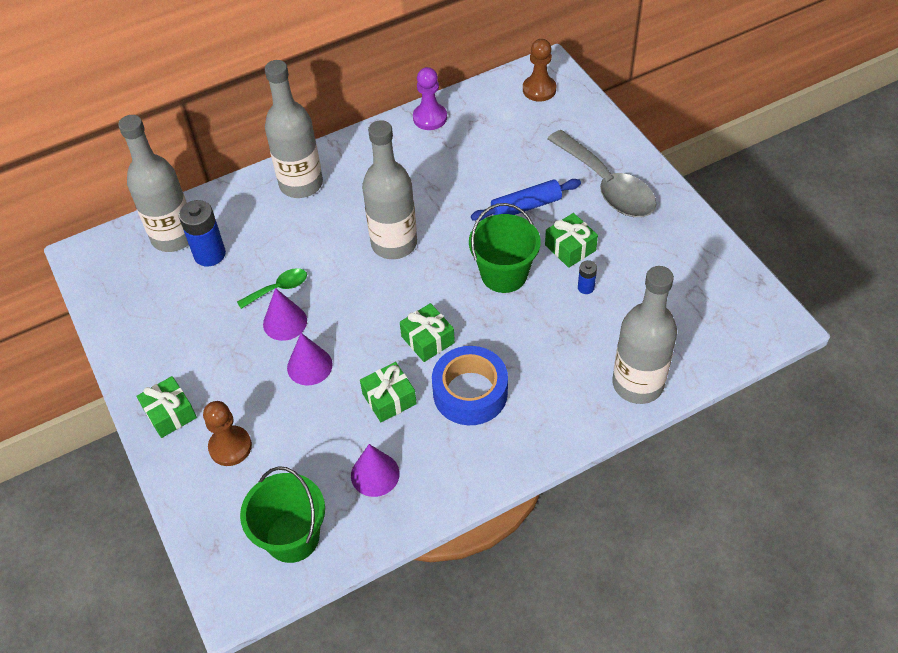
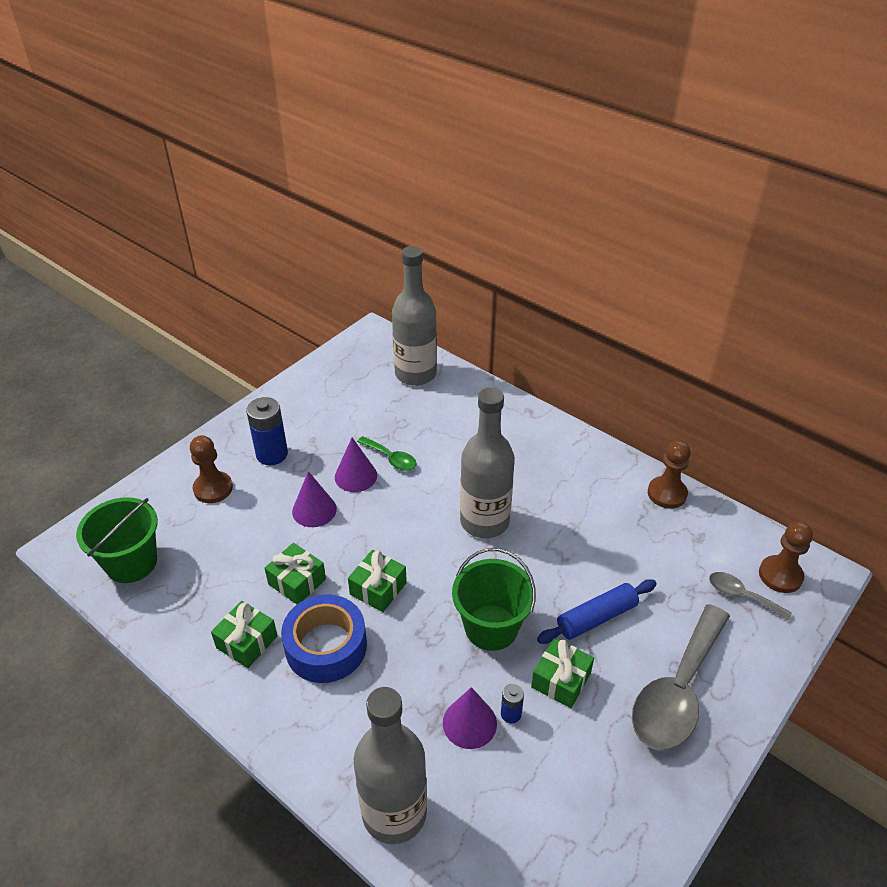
camera: 65 degrees right, 10 degrees down
green gift [137,376,197,438] -> green gift moved to [211,601,278,668]
blue battery [179,200,226,267] -> blue battery moved to [246,397,288,465]
grey bottle [265,60,323,198] -> none
purple cone [351,444,400,497] -> purple cone moved to [443,687,497,749]
purple pawn [413,67,447,130] -> brown pawn [648,440,691,509]
blue rolling pin [471,179,581,221] -> blue rolling pin turned 75 degrees counterclockwise [537,579,657,644]
none -> grey spoon [709,572,792,621]

